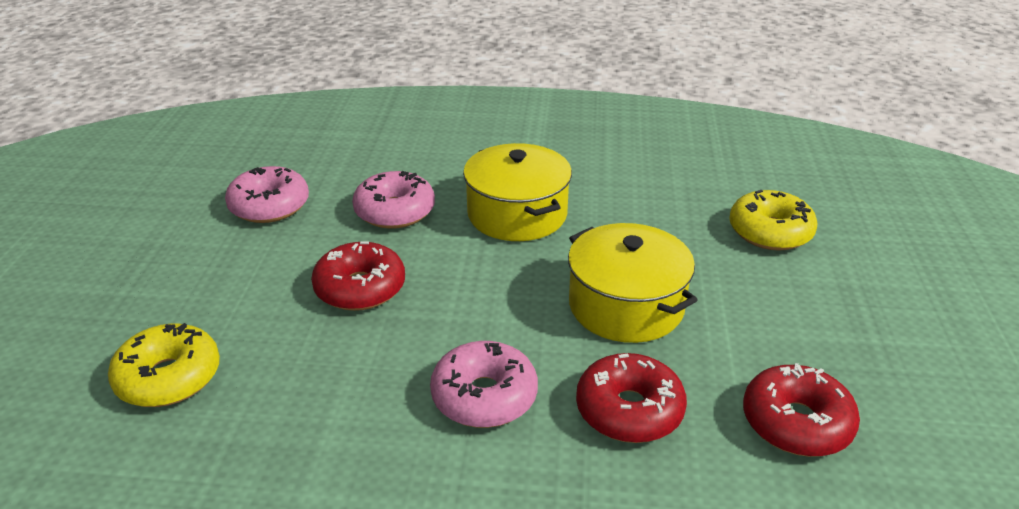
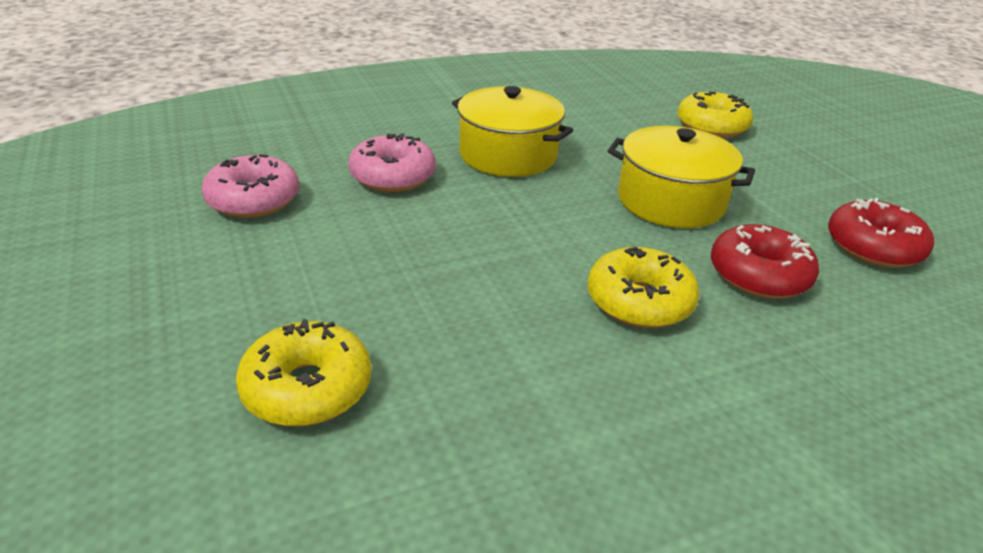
camera: 30 degrees left, 0 degrees up
red donut [311,241,405,311] -> none
pink donut [430,341,538,428] -> yellow donut [588,247,699,328]

